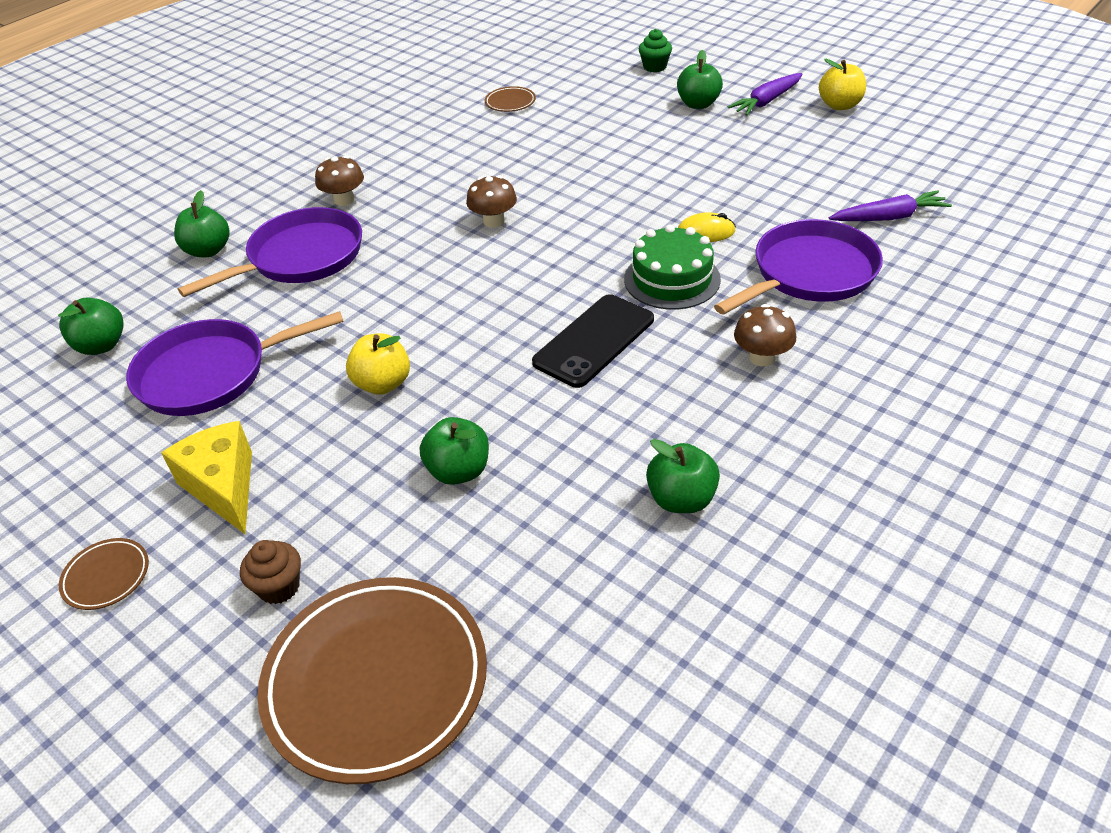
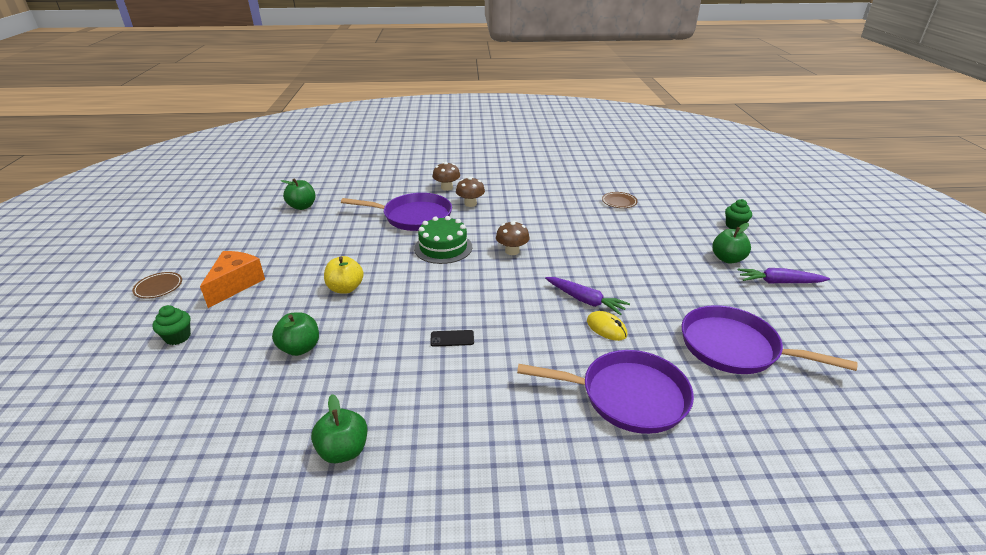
camera: 45 degrees right, 10 degrees down
purple pan [126,311,344,416] -> purple pan moved to [681,305,858,374]
yellow cheese [161,421,252,534] -> orange cheese [200,251,265,308]
green apple [174,190,230,257] -> none
brown cupcake [240,540,301,604] -> green cupcake [152,305,191,345]
brown plate [257,577,487,784] -> none
black phone [532,294,654,388] -> black phone [430,330,474,347], size x0.46
green cake [624,225,721,310] -> green cake moved to [414,216,472,264]
brown mushroom [734,304,796,366] -> brown mushroom moved to [433,162,460,191]
yellow apple [819,59,866,110] -> none
purple carrot [829,190,952,221] -> purple carrot moved to [545,277,630,315]

